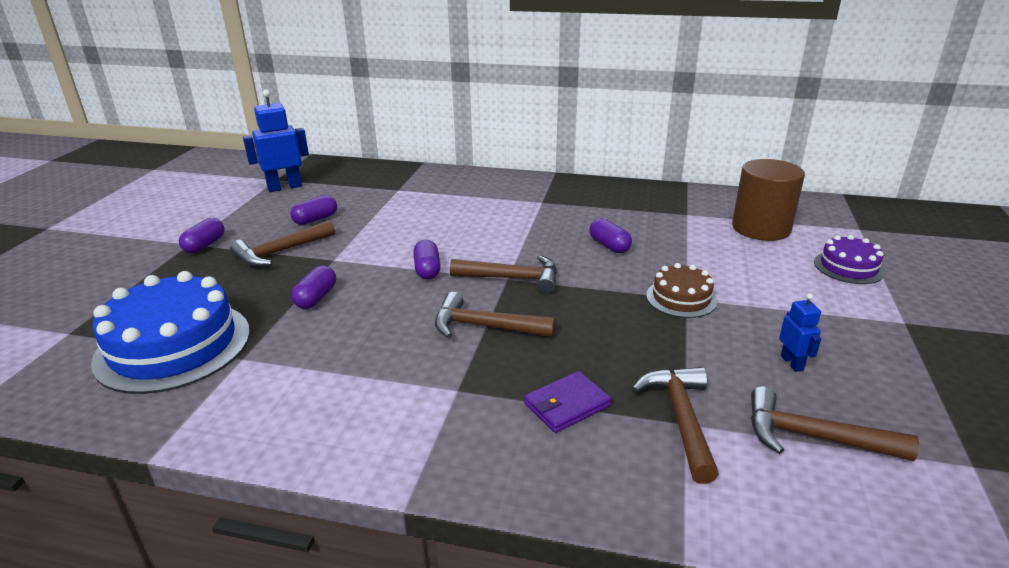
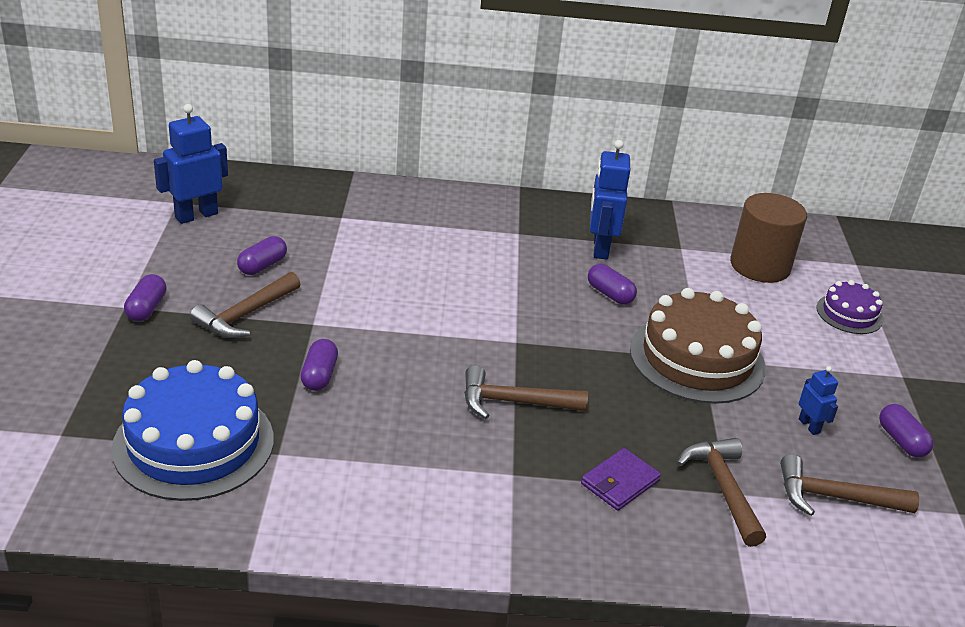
camera: 15 degrees left, 5 degrees up
purple capsule [413,240,441,279] -> purple capsule moved to [879,404,934,458]
brown hammer [450,255,557,294] -> none
brown cake [646,263,718,318] -> brown cake [630,288,766,404], size x1.92
none -> blue robot [590,140,630,260]

